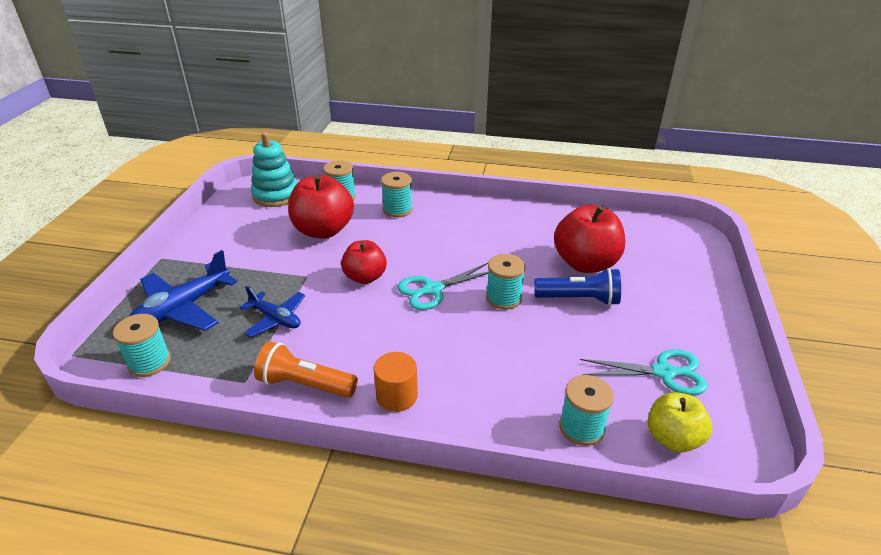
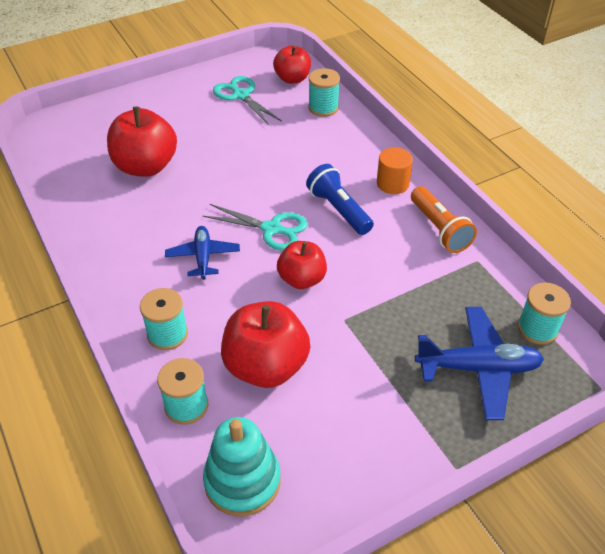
camera: 130 degrees left, 10 degrees up
blue plane [240,286,305,337] -> blue plane moved to [165,226,240,280]
turquoise spool [486,254,525,310] -> none
blue flashlight [534,268,621,306] -> blue flashlight moved to [306,164,374,235]
yellow apple [648,392,712,453] -> red apple [273,45,311,84]

